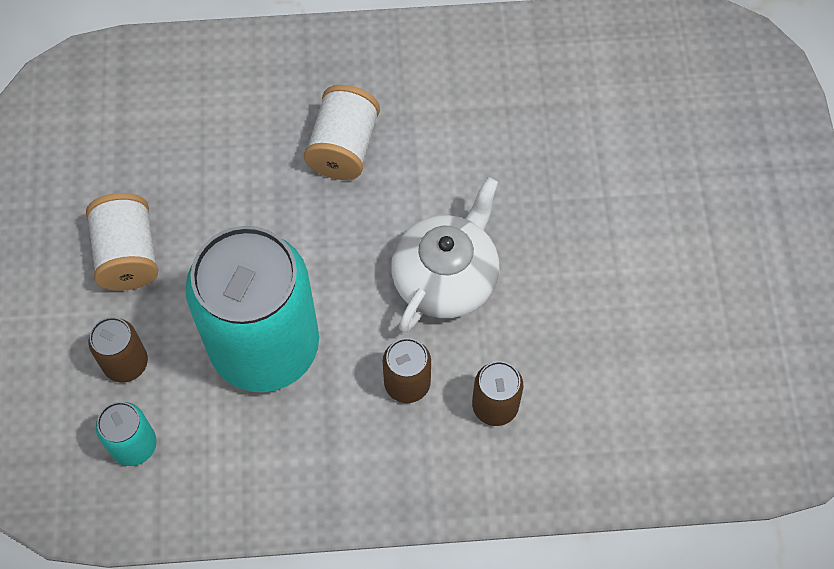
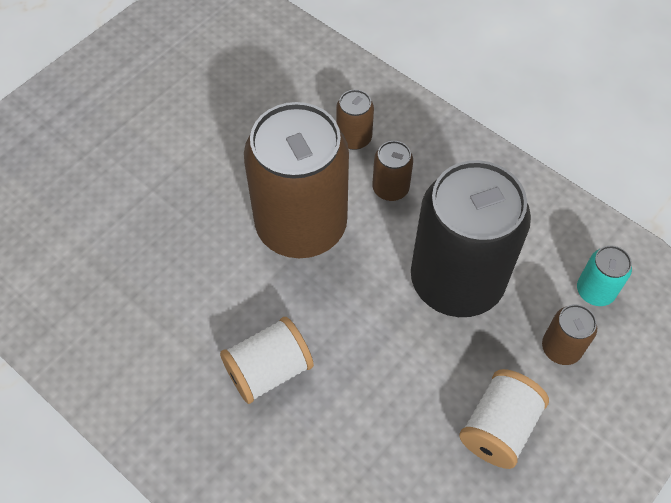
camera: 135 degrees left, 5 degrees down
turquoise can [185,226,319,392] -> black can [411,160,531,317]
white teapot [391,177,500,333] -> brown can [244,102,349,258]

